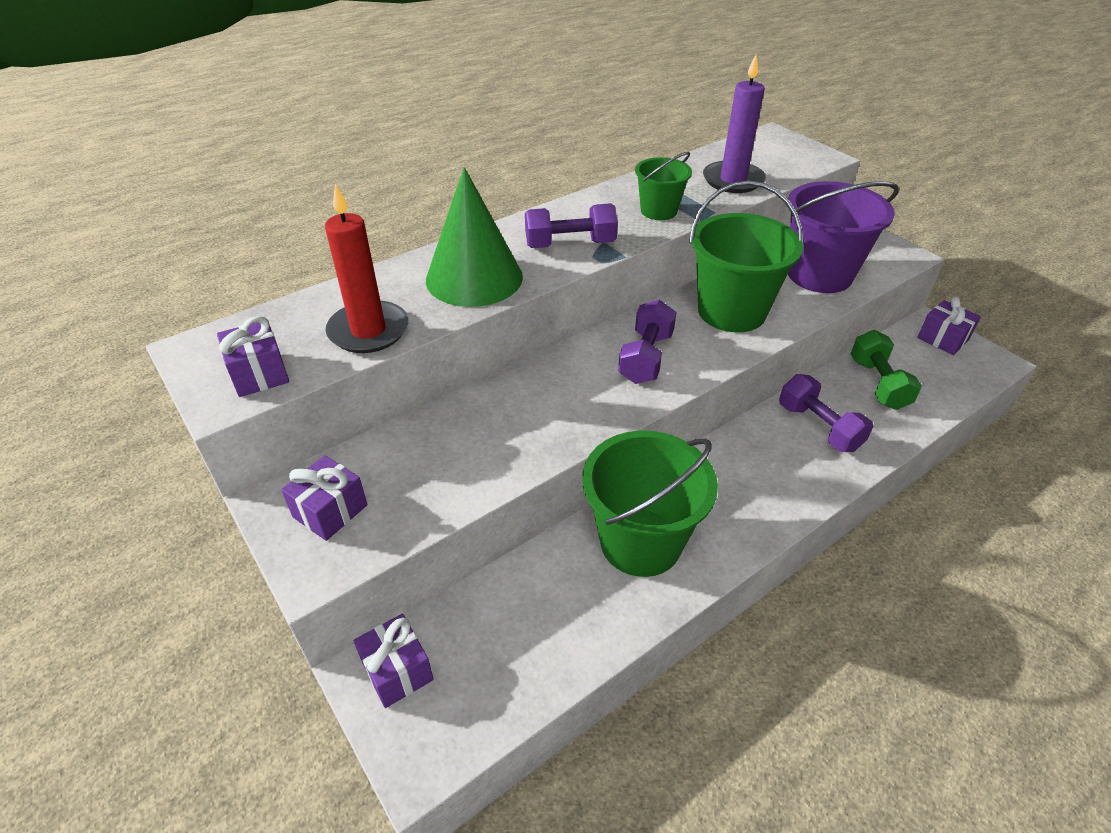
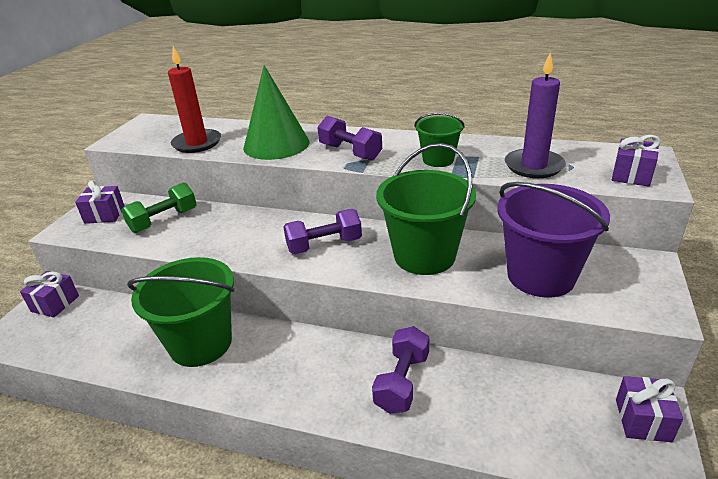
camera: 55 degrees right, 10 degrees down
purple gift [217,316,289,397] -> purple gift moved to [612,135,661,187]
green dumbbell [851,330,922,410] -> green dumbbell moved to [121,183,197,233]

